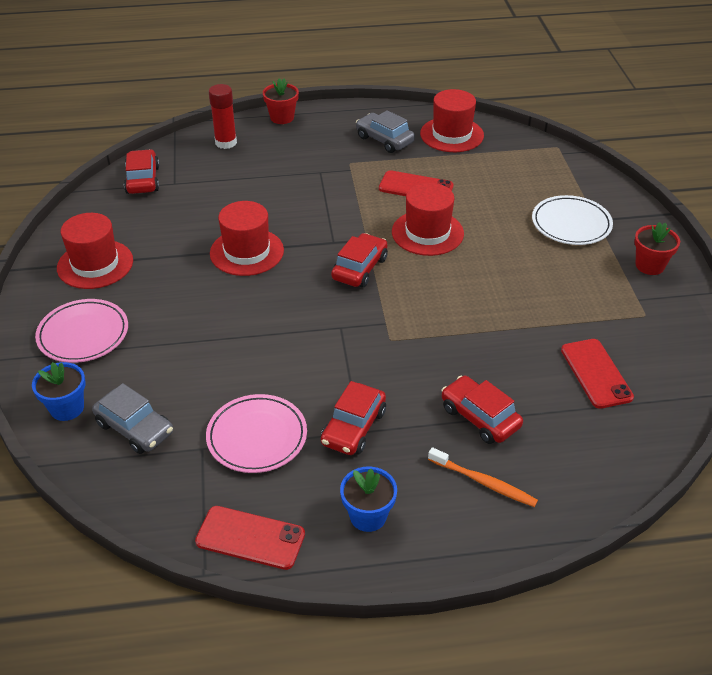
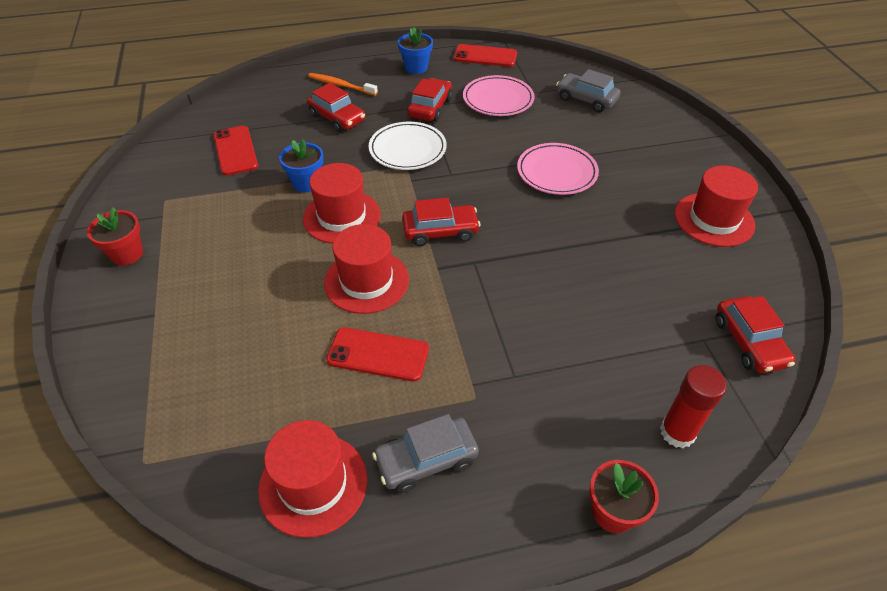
camera: 175 degrees right, 5 degrees up
blue flower pot [32,362,85,421] -> blue flower pot moved to [279,139,324,192]
pink plate [35,299,128,363] -> pink plate moved to [517,143,599,195]
red hat [210,201,284,276] -> red hat moved to [303,163,381,244]
red car [331,233,388,287] -> red car turned 120 degrees counterclockwise [402,198,480,246]
grey car [356,110,415,153] -> grey car turned 120 degrees clockwise [372,414,479,493]
white plate [532,195,613,245] -> white plate moved to [369,122,447,170]

